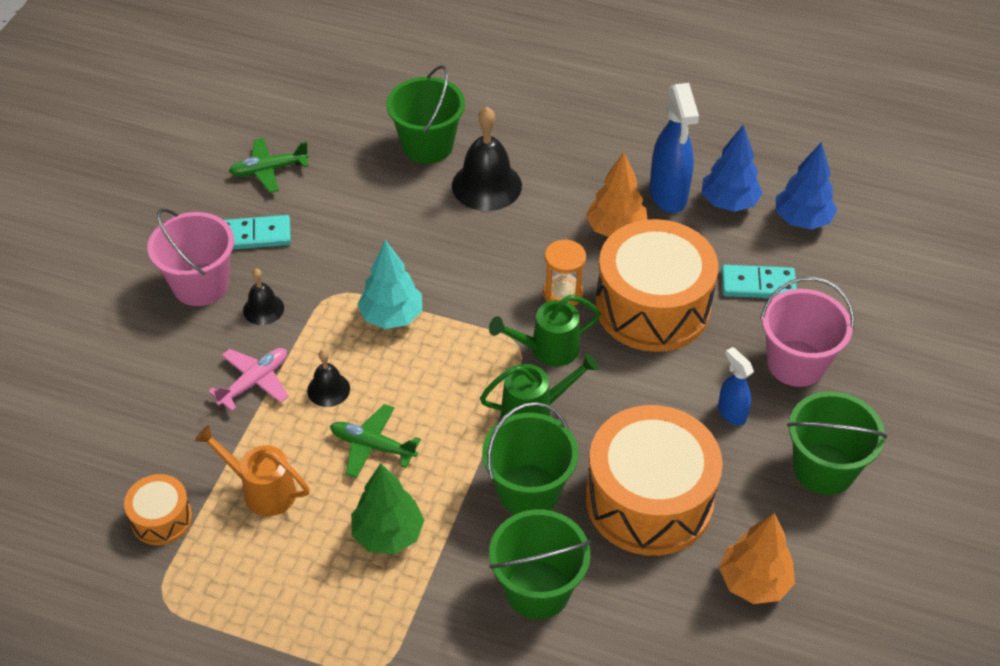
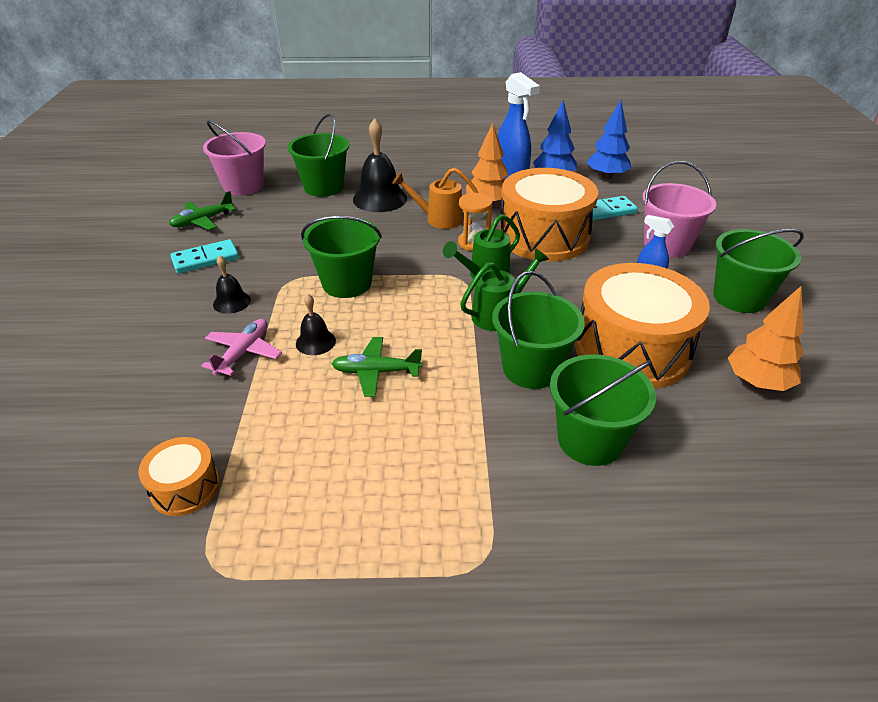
camera: 20 degrees left, 10 degrees down
pink bucket [147,208,234,306] -> pink bucket moved to [203,120,266,196]
orange watering can [195,425,310,516] -> orange watering can moved to [392,168,478,229]
green tree [351,463,424,554] -> none
turquoise tree [357,240,422,329] -> green bucket [301,216,382,298]

